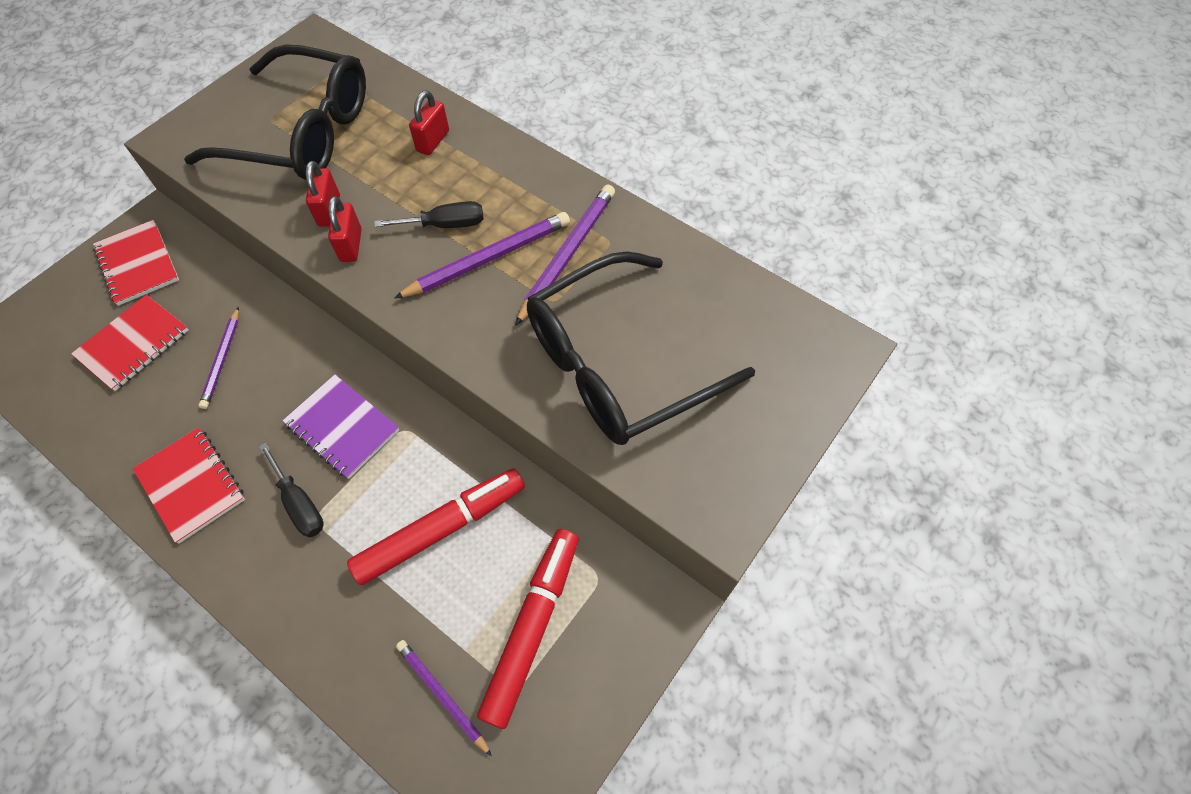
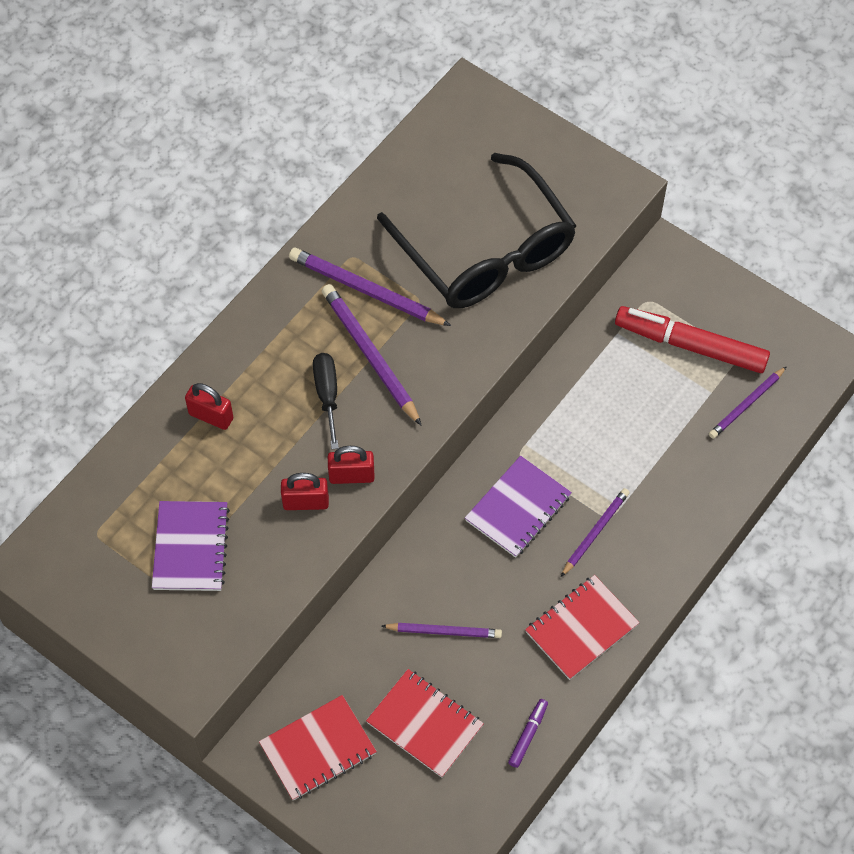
camera: 90 degrees left, 0 degrees up
black glasses [184,44,366,180] -> purple notebook [152,501,230,591]
black screwdriver [259,442,324,537] -> purple pencil [561,488,630,577]
red marker [347,468,525,585] -> none
none -> purple marker [508,699,548,768]

